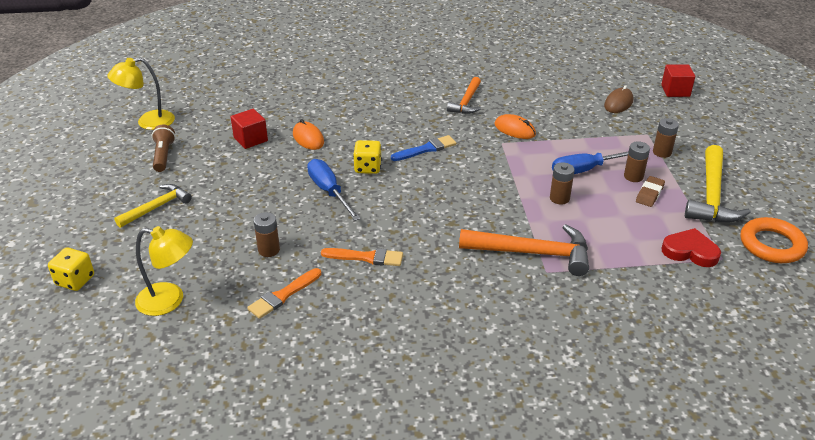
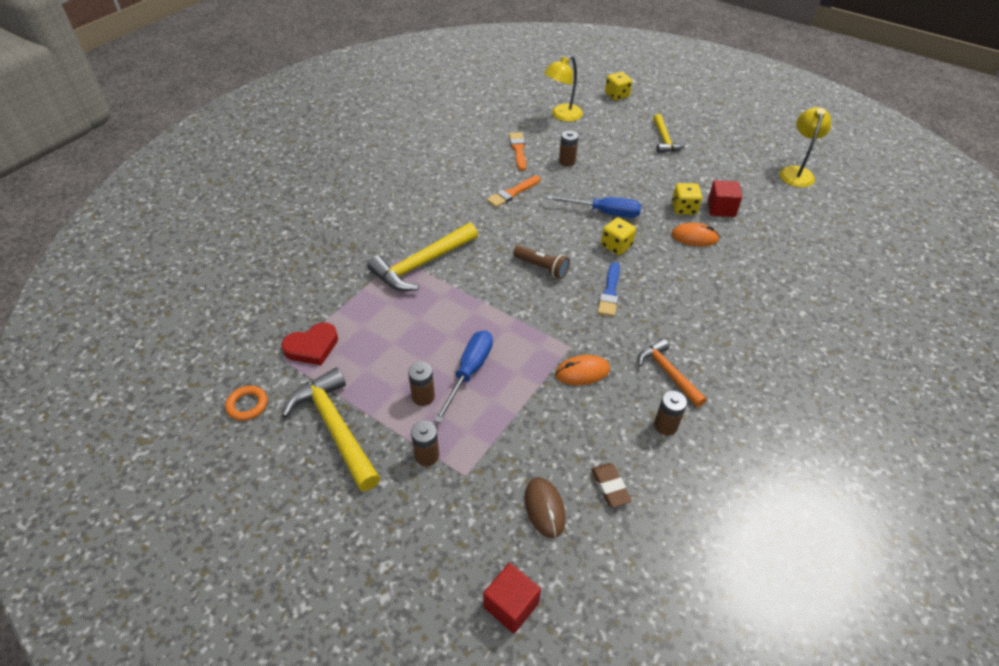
camera: 130 degrees right, 10 degrees up
brown flashlight [151,125,176,172] -> brown flashlight moved to [513,245,570,279]
orange hammer [459,224,589,276] -> yellow hammer [367,223,478,291]
brown battery [550,162,575,205] -> brown battery moved to [654,391,687,436]
brown eraser [636,176,665,207] -> brown eraser moved to [591,463,632,508]
orange ring [741,217,808,263] -> orange ring [225,386,267,421], size x0.59
none -> yellow dice [672,183,702,215]

